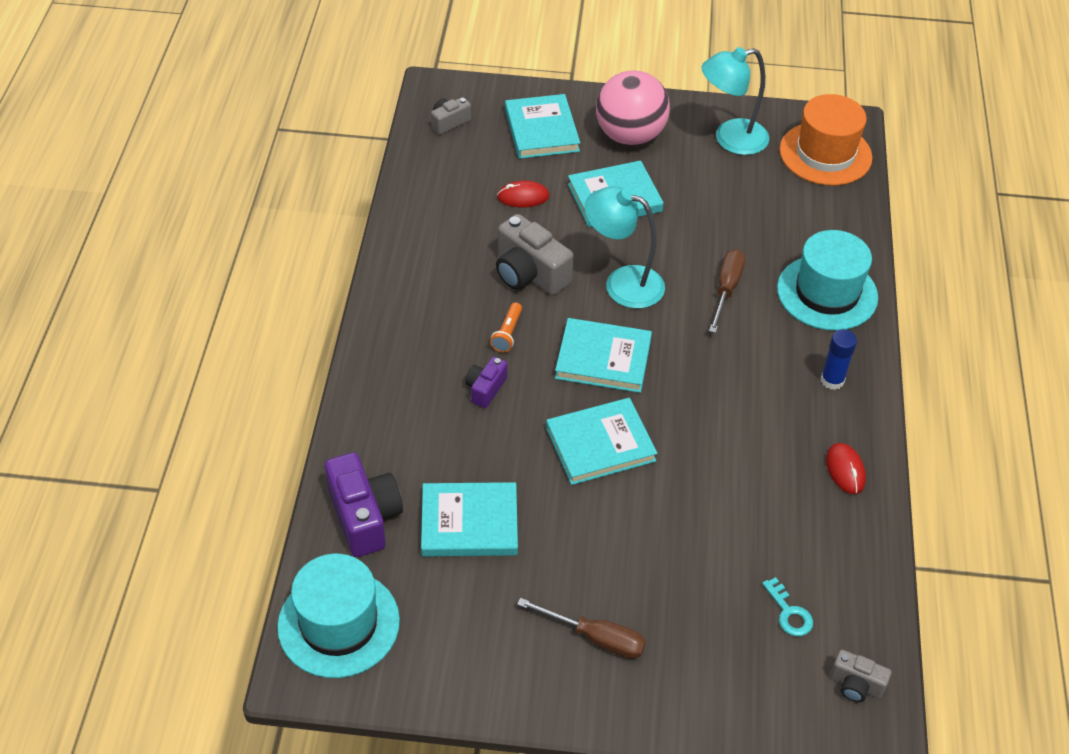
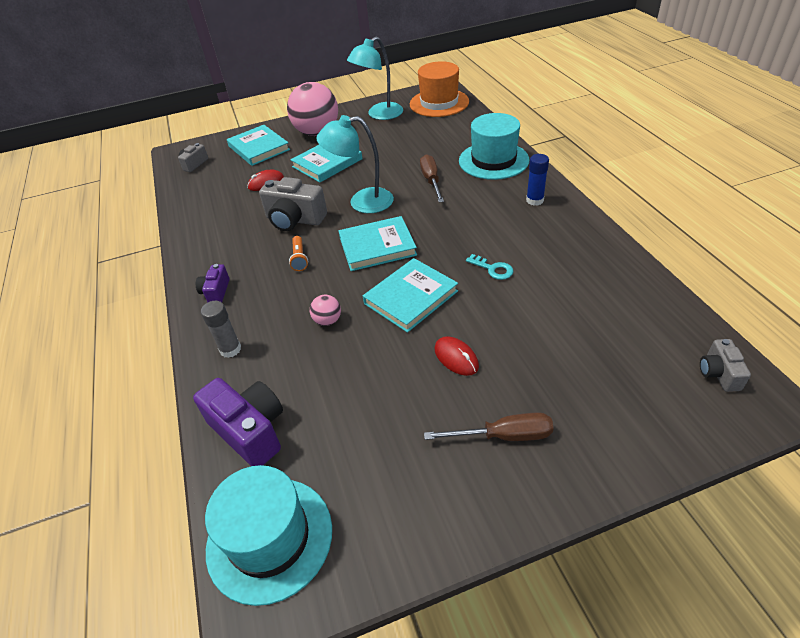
camera: 20 degrees left, 5 degrees down
turquoise book [421,482,518,557] -> none
purple camera [465,357,507,408] -> purple camera moved to [196,264,230,302]
turquoise key [762,577,813,636] -> turquoise key moved to [466,254,513,280]
red mouse [826,443,866,494] -> red mouse moved to [434,336,479,376]
grey camera [830,650,891,702] -> grey camera turned 90 degrees clockwise [700,339,751,392]
none -> grey glue stick [201,301,241,358]
none -> pink ball [310,295,341,326]

